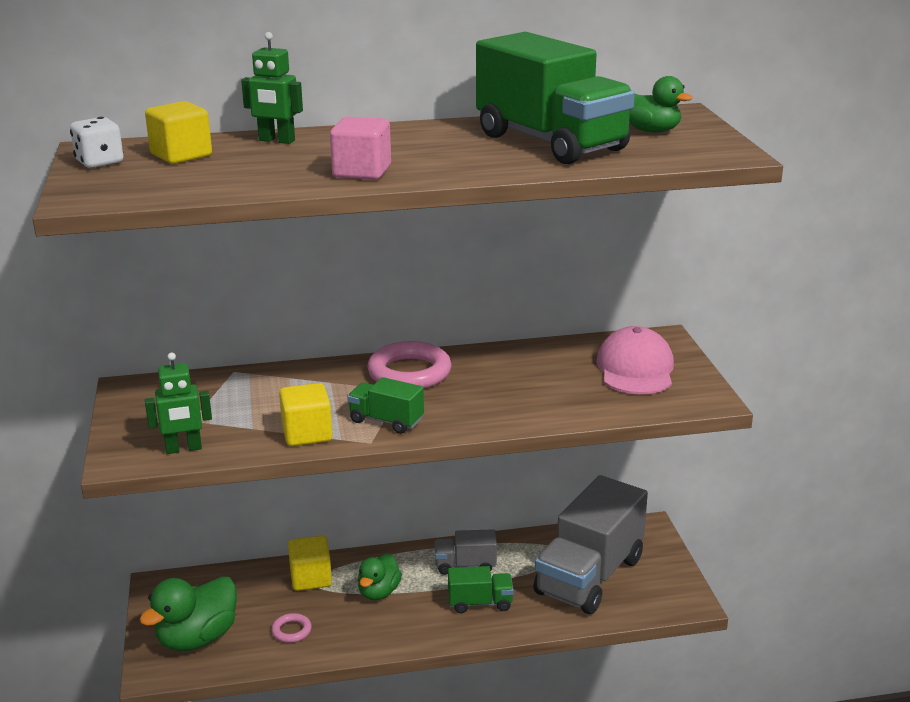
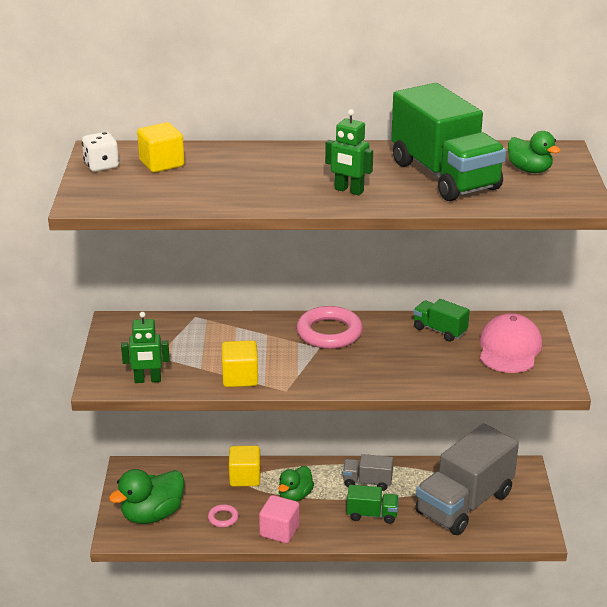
camera: 10 degrees right, 5 degrees up
green robot [241,32,303,144] -> green robot moved to [325,109,373,195]
pink cube [330,117,391,180] -> pink cube moved to [259,495,299,543]
green truck [347,377,424,434] -> green truck moved to [413,299,470,342]

